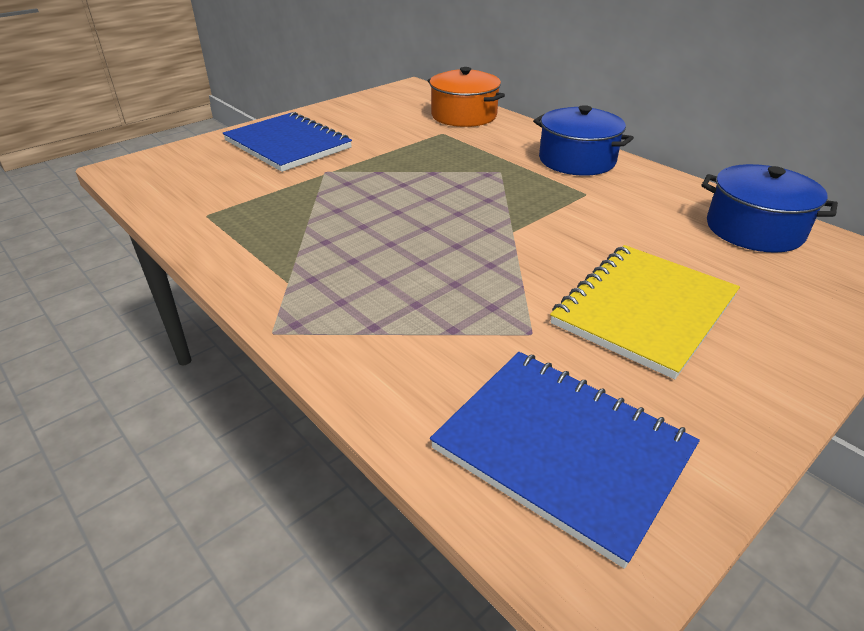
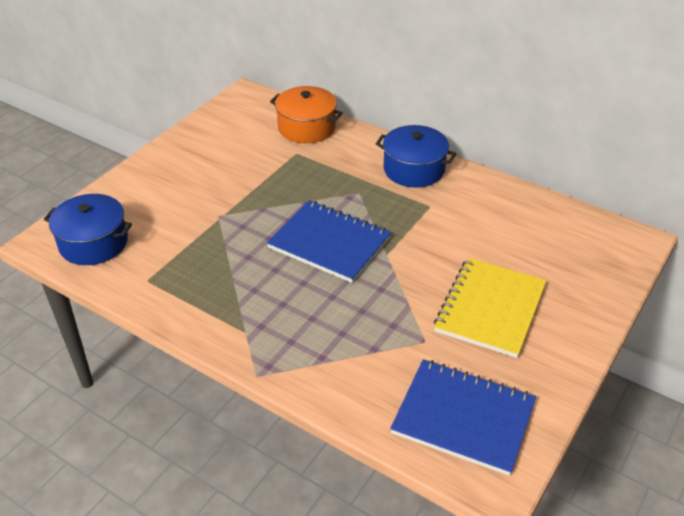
camera: 15 degrees left, 5 degrees up
blue notebook [223,112,352,172] -> blue notebook moved to [267,200,391,283]
blue pot [701,164,838,253] -> blue pot moved to [44,194,132,265]

